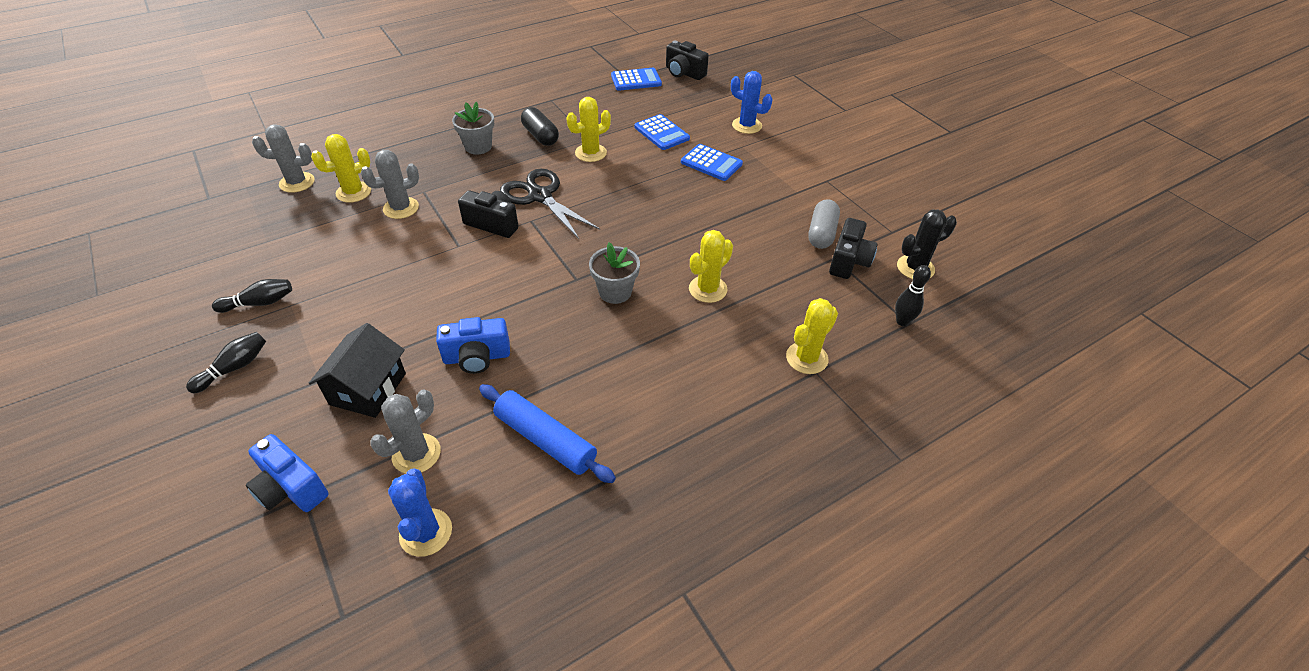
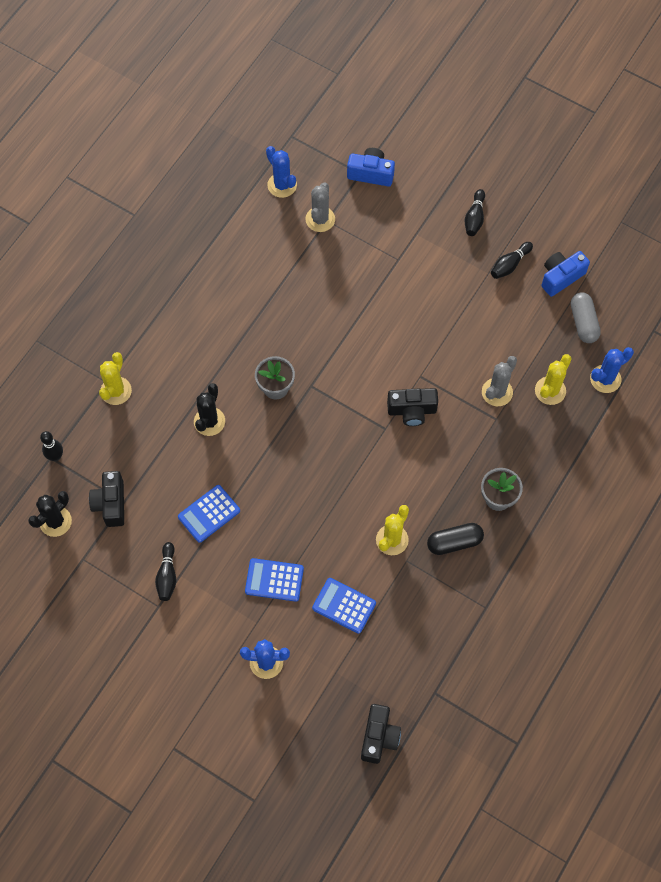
camera: 155 degrees right, 20 degrees up
grey cactus [252,124,315,193] -> blue cactus [590,347,634,393]
black house [309,323,406,418] -> none
blue camera [436,317,510,374] -> blue camera moved to [541,251,590,297]
blue rolling pin [479,384,616,483] -> none
black scissors [500,169,600,239] -> none
black capsule [521,107,559,146] -> black capsule turned 45 degrees counterclockwise [427,523,484,555]
blue calculator [611,68,662,91] -> blue calculator moved to [178,485,240,543]
black camera [666,41,709,80] -> black camera turned 90 degrees clockwise [361,704,401,764]
yellow cactus [689,230,733,303] -> black cactus [194,383,225,436]
grey capsule [808,199,840,249] -> grey capsule moved to [571,292,601,343]
none -> black bowling pin [155,542,176,601]

